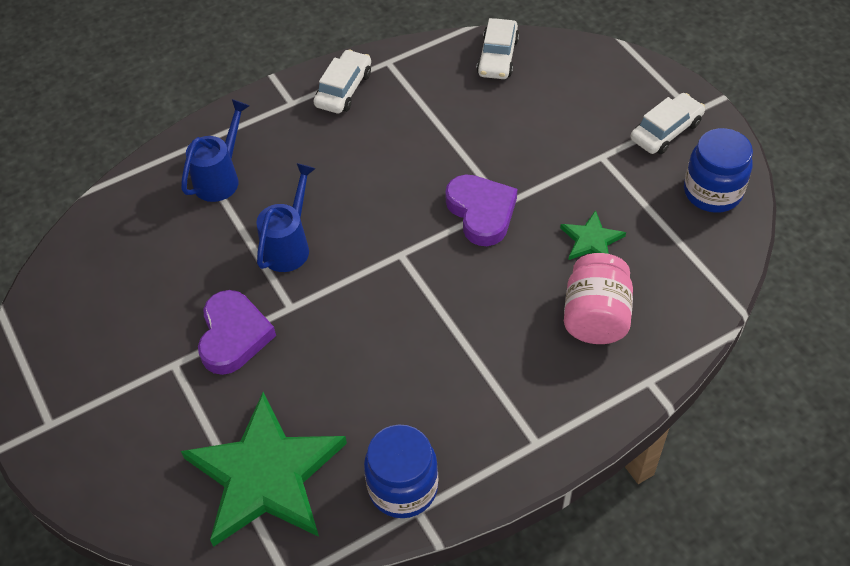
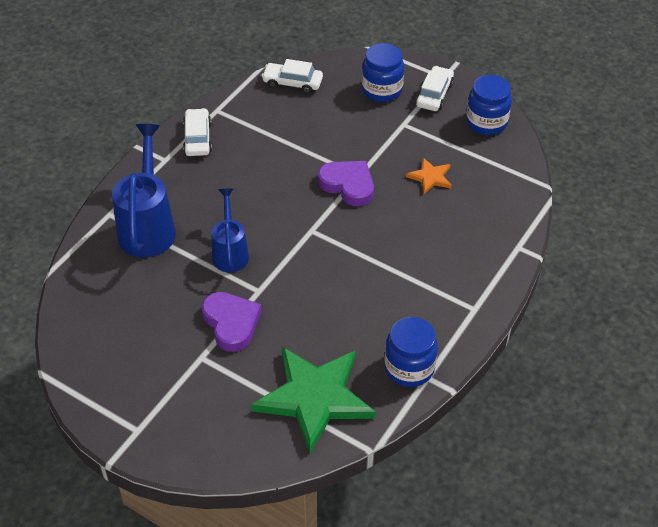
camera: 30 degrees left, 5 degrees down
blue watering can [181,99,250,202] -> blue watering can [112,124,176,258], size x1.61
white car [476,18,519,79] -> white car turned 120 degrees clockwise [262,59,323,94]
green star [560,210,626,260] -> orange star [406,158,452,194]
pink jar [564,253,633,344] -> none
none -> blue jar [362,43,404,102]

